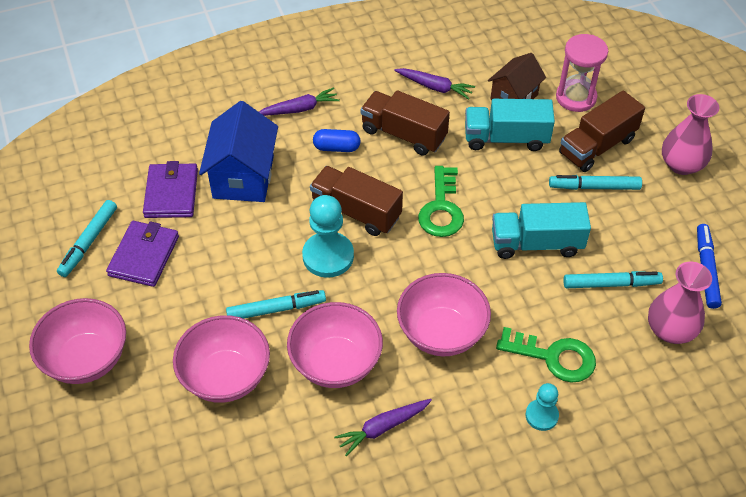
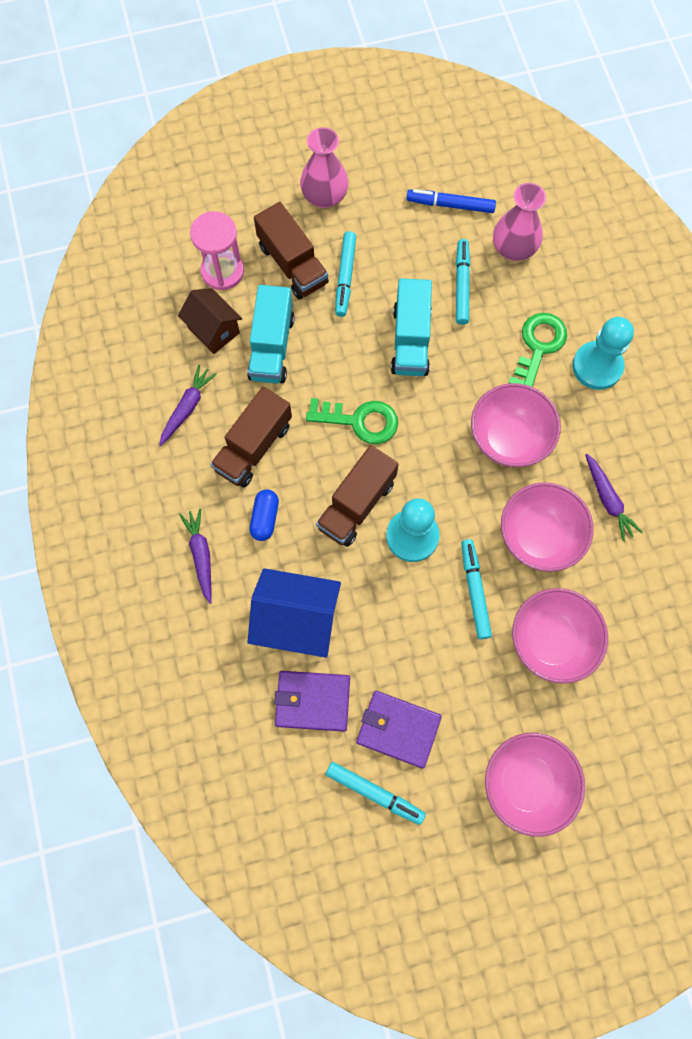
camera: 85 degrees left, 20 degrees up
turquoise pawn [526,383,559,431] -> turquoise pawn [572,317,634,390], size x1.74

